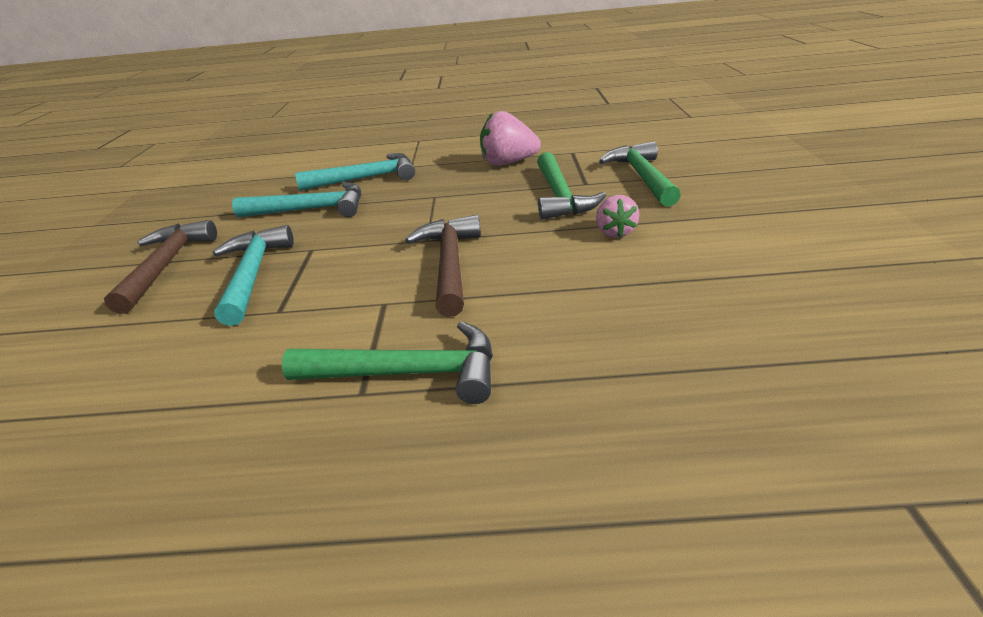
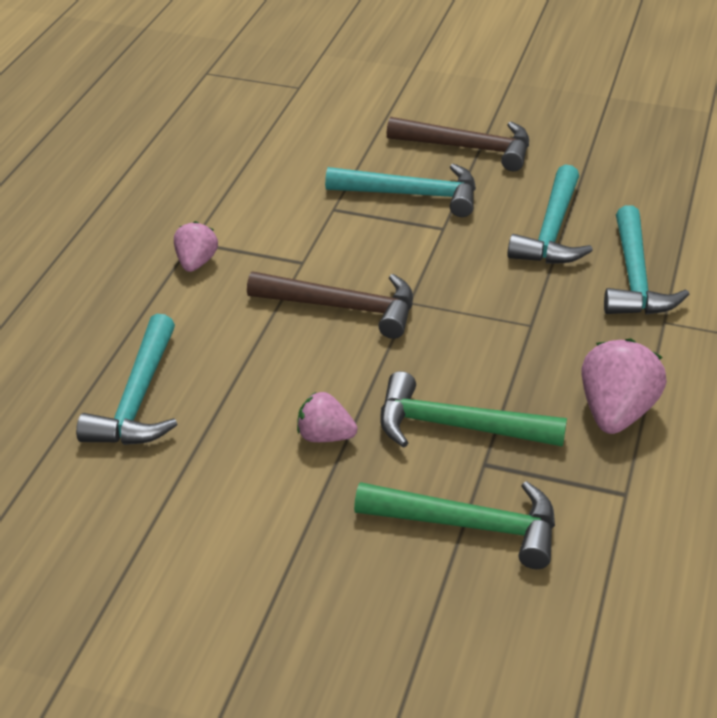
camera: 105 degrees right, 5 degrees up
green hammer [282,321,493,404] -> pink strawberry [174,221,218,272]
none -> turquoise hammer [76,314,177,445]

